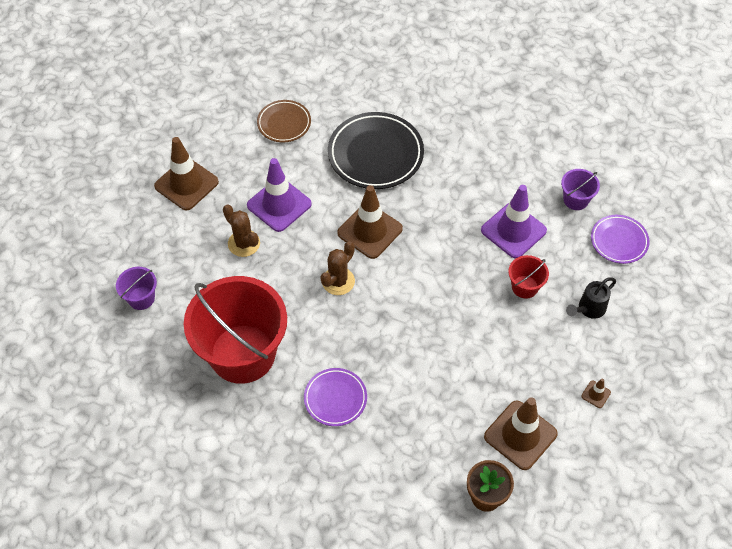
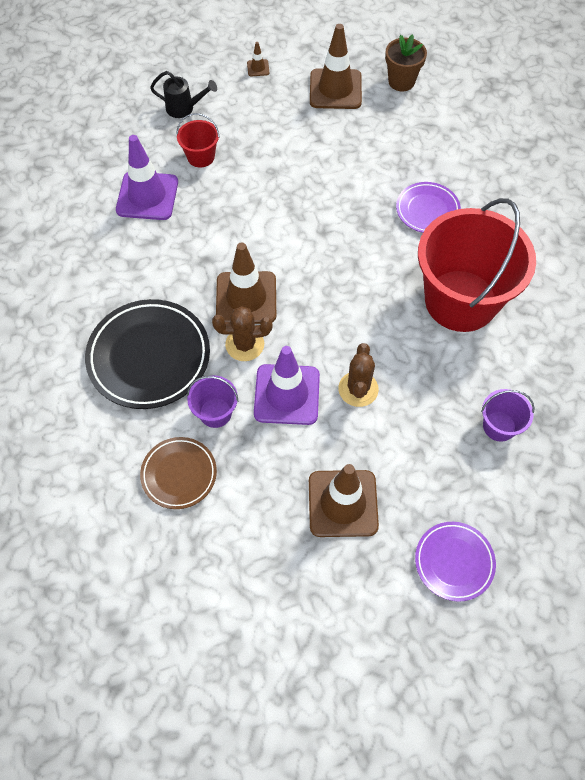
camera: 130 degrees left, 5 degrees up
brown cactus [320,241,355,295] -> brown cactus moved to [212,306,272,361]
purple bucket [561,169,600,210] -> purple bucket moved to [187,376,238,428]
purple plate [591,215,650,264] -> purple plate moved to [415,522,496,602]

